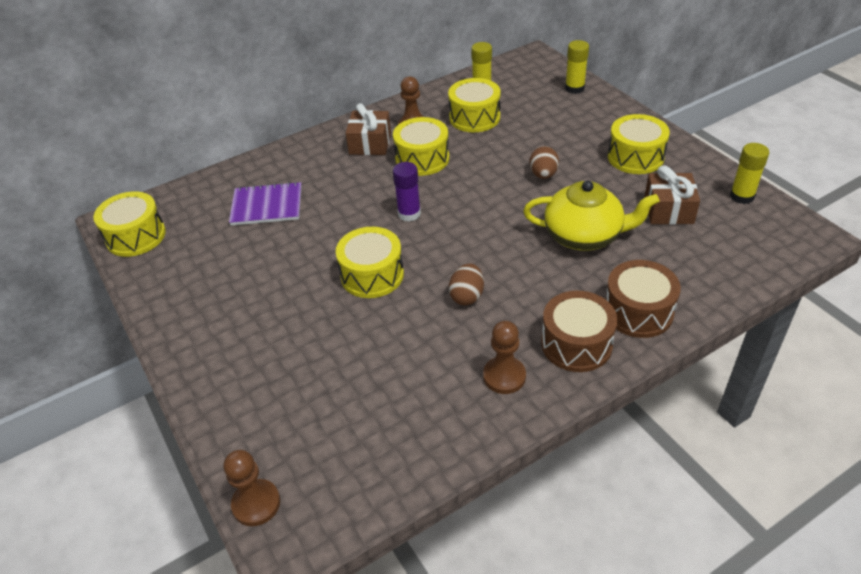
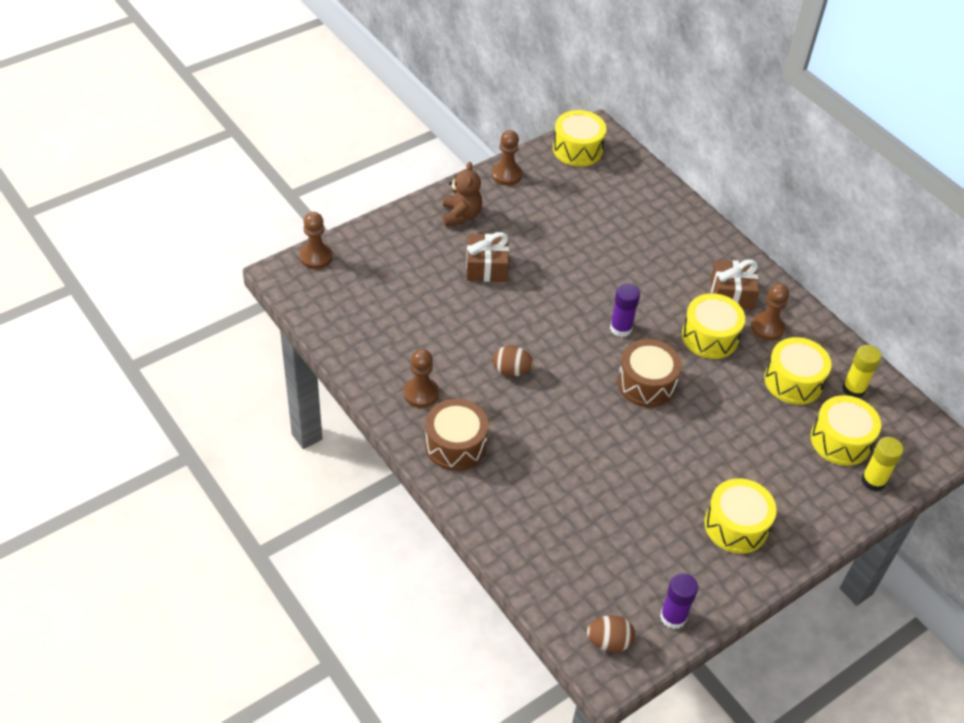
camera: 80 degrees right, 5 degrees up
purple notebook [229,182,302,226] -> none
yellow drum [336,227,404,298] -> yellow drum moved to [811,395,881,466]
yellow teapot [523,181,660,251] -> none
brown egg [530,146,559,179] -> brown egg moved to [587,615,635,652]
brown drum [606,260,681,338] -> brown drum moved to [617,339,682,407]
brown gift [644,166,700,225] -> brown gift moved to [466,232,509,282]
yellow glue stick [730,143,769,204] -> purple glue stick [660,573,698,629]
none -> brown teddy bear [443,162,482,226]
none -> brown pawn [492,130,522,186]

